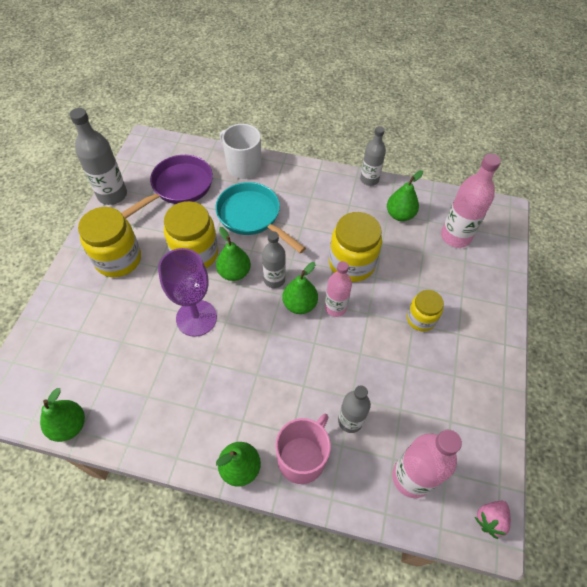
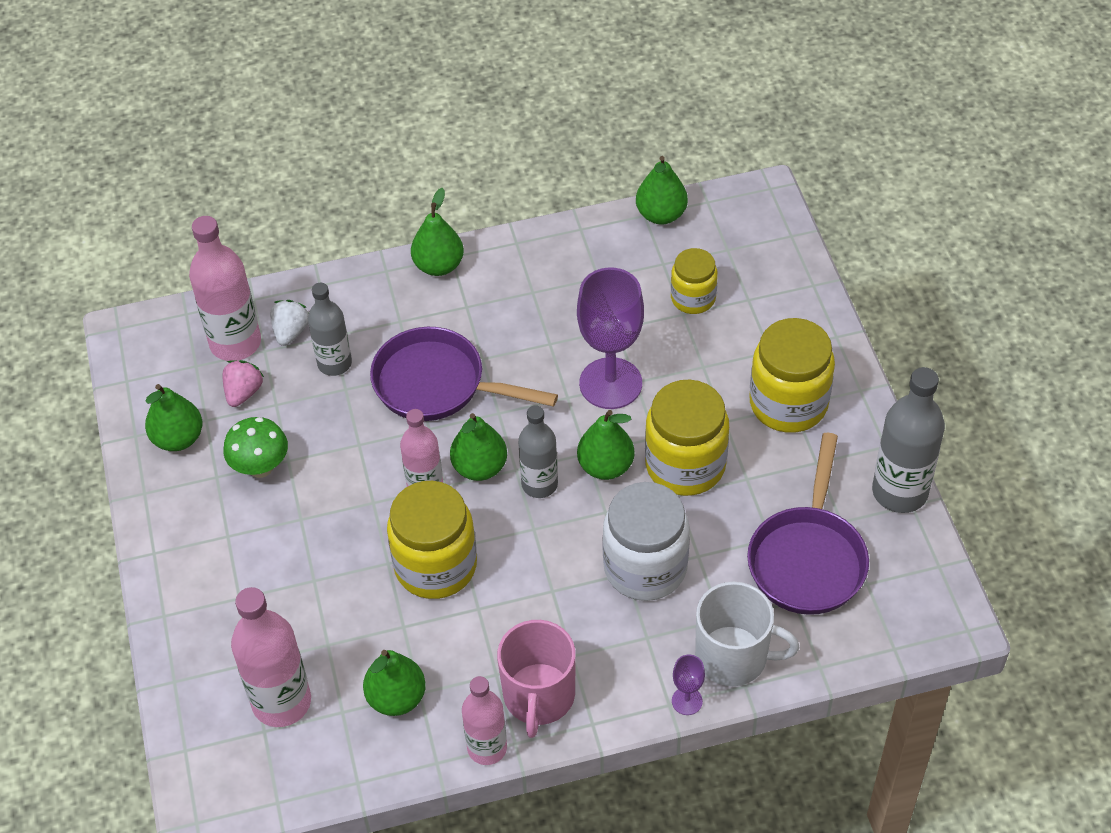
camera: 155 degrees right, 5 degrees down
turquoise pan [215,182,306,253] -> white jar [602,482,690,601]
pink mug [275,414,331,484] -> pink mug moved to [497,620,576,738]
grey bottle [360,126,386,186] -> pink bottle [462,676,507,765]
yellow jar [407,290,444,332] -> yellow jar moved to [671,248,718,314]
pink strawberry [475,501,511,539] -> pink strawberry moved to [222,360,264,407]
none -> green pear [145,384,203,451]
none -> green mushroom [223,417,288,478]
none -> white strawberry [270,300,309,346]
none -> purple pan [370,327,558,421]
none -> purple goblet [672,655,705,715]

